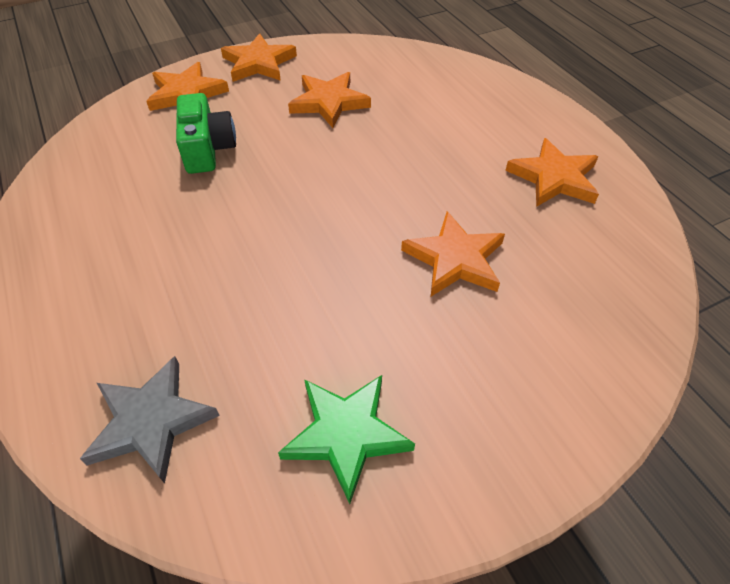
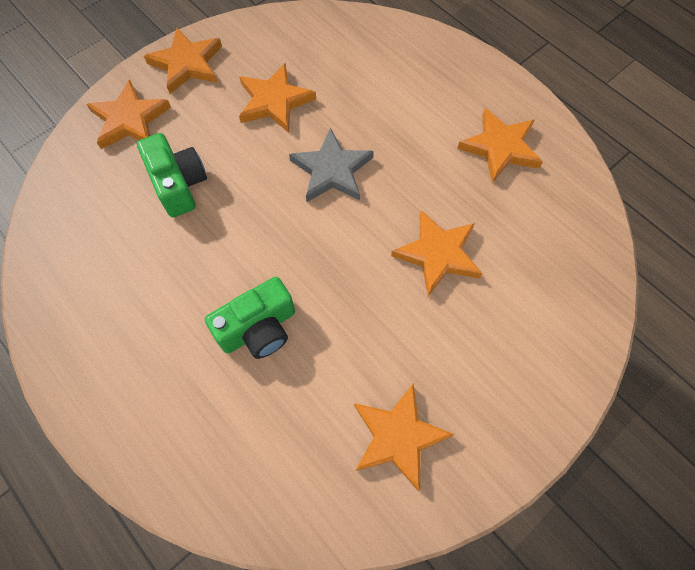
camera: 15 degrees left, 15 degrees up
grey star [80,356,220,484] -> grey star moved to [289,128,374,202]
green star [278,375,415,504] -> orange star [354,384,455,491]
none -> green camera [205,277,295,359]

